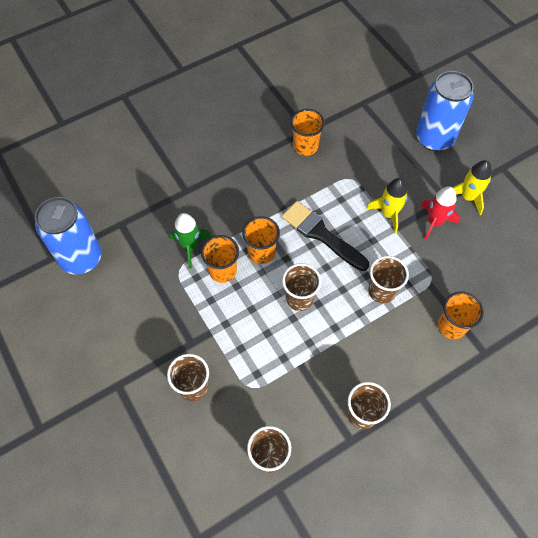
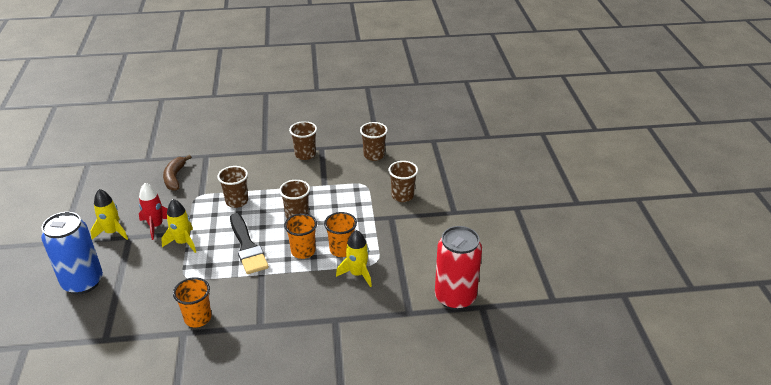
camera: 155 degrees left, 25 degrees down
blue can [35,197,102,275] -> red can [435,226,482,310]
green rocket [170,213,211,269] -> yellow rocket [336,230,372,287]
orange cup [438,291,484,339] -> none
none -> brown banana [163,155,191,191]

